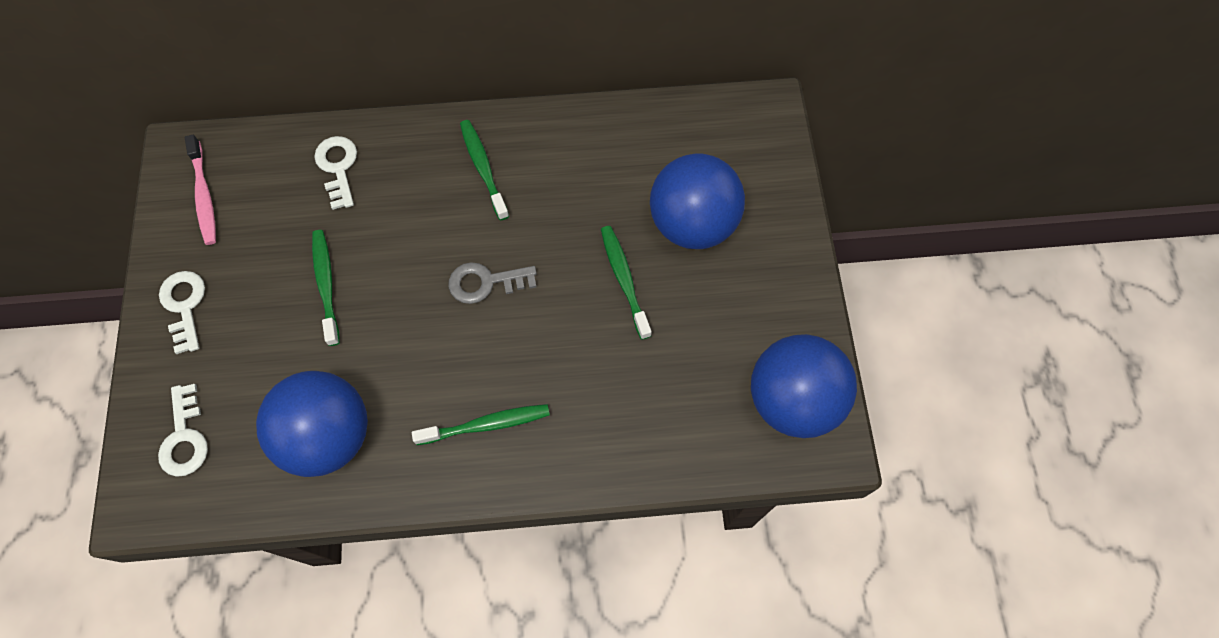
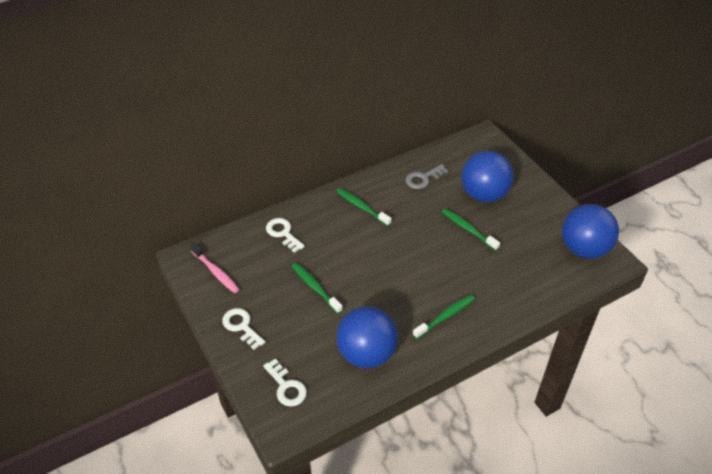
camera: 25 degrees left, 20 degrees down
grey key [448,262,537,304] -> grey key moved to [405,164,449,189]

